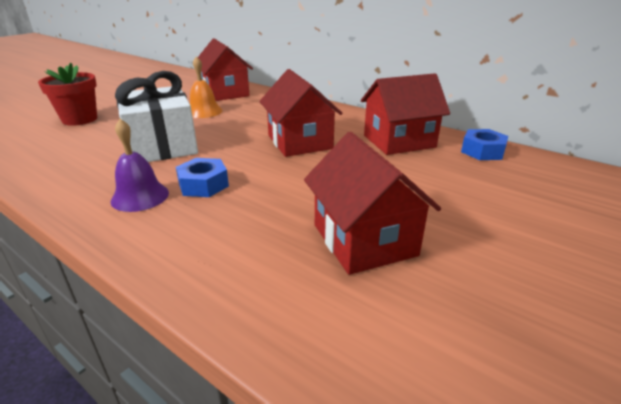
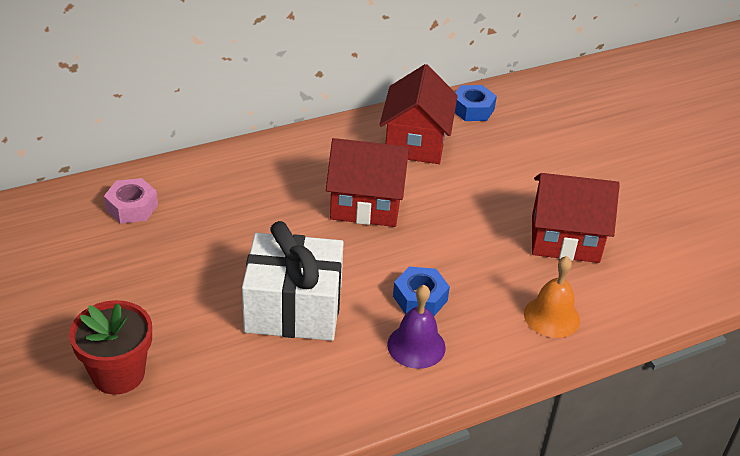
camera: 65 degrees left, 10 degrees up
orange bell [190,56,223,118] -> orange bell moved to [524,256,580,338]
red house [198,39,253,101] -> pink nut [104,178,158,224]

